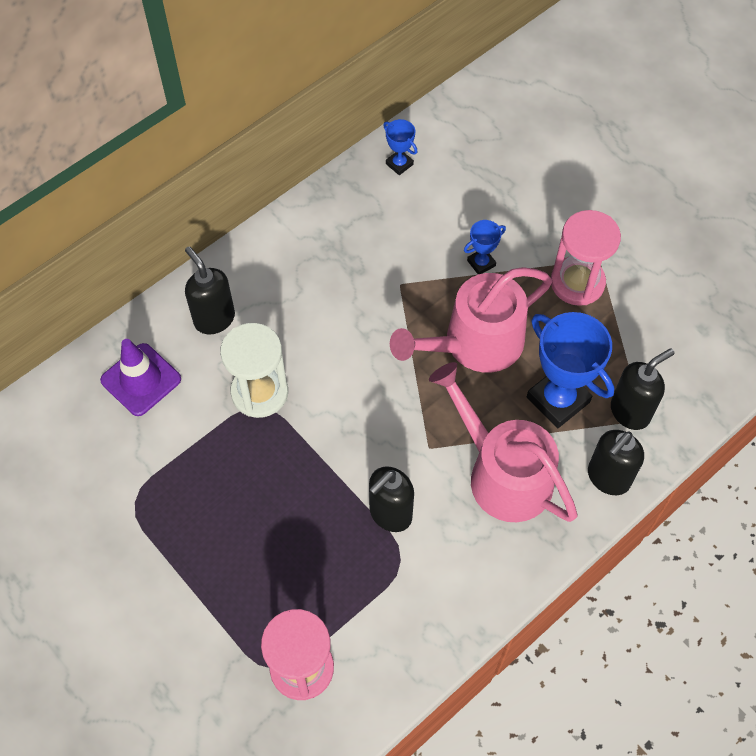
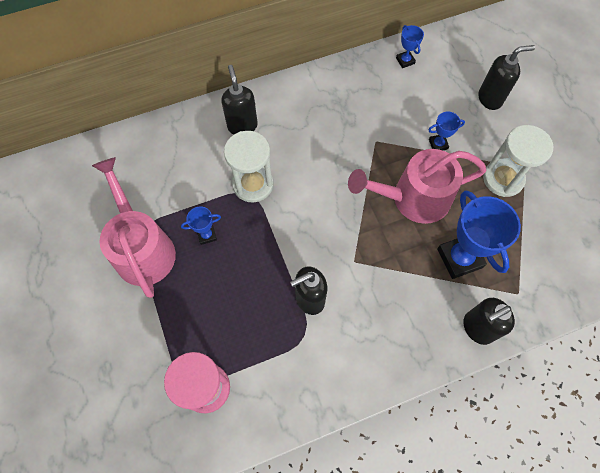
camera: 20 degrees right, 5 degrees up
purple traffic cone [100,339,181,416] -> none
pink watering can [429,362,578,522] -> pink watering can moved to [92,157,176,298]
pink hourglass [551,210,621,306] -> white hourglass [483,125,553,197]
black soap dispenser [611,348,675,430] -> black soap dispenser moved to [478,45,535,110]
none -> blue trophy [181,206,221,245]

